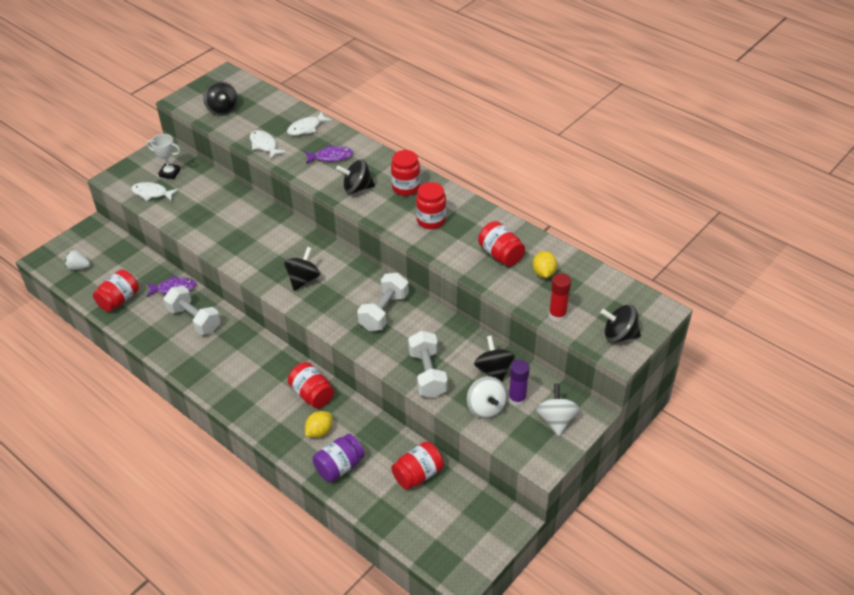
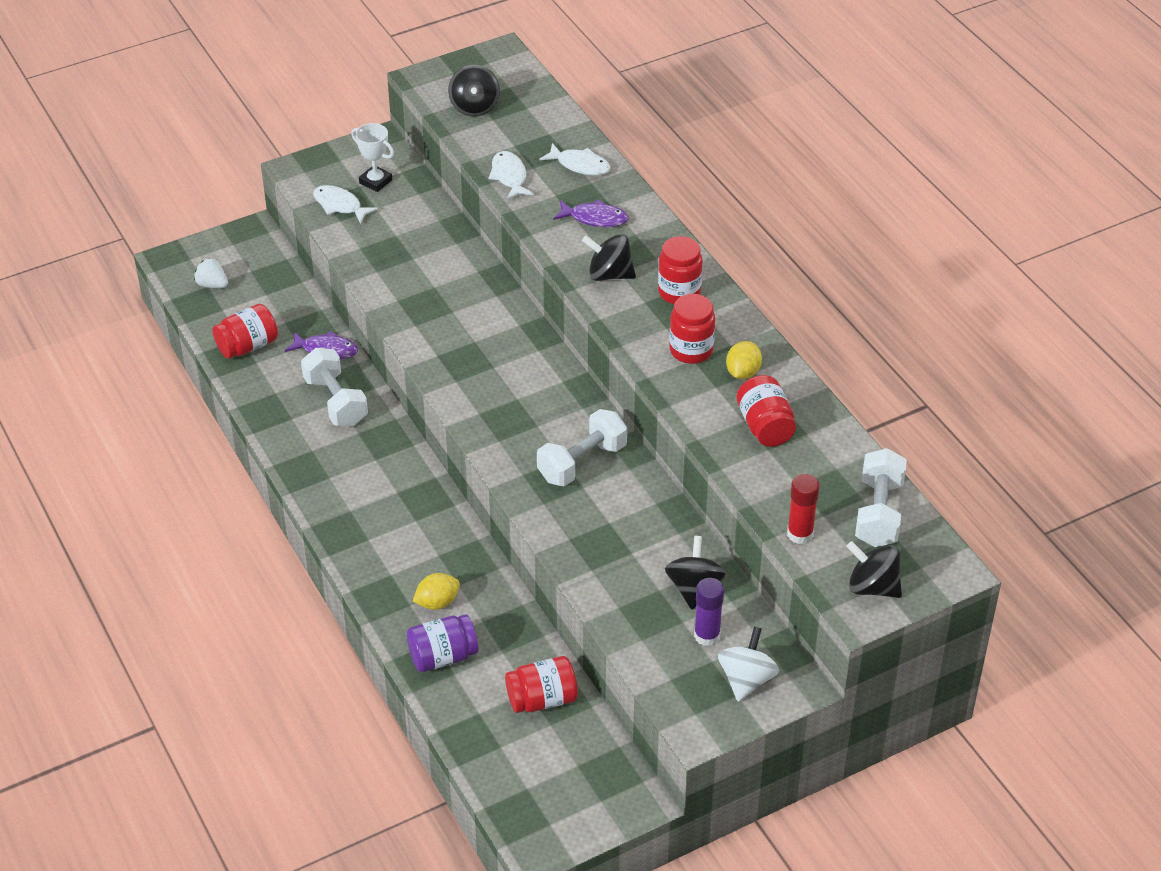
camera: 20 degrees right, 0 degrees up
black spinning top [284,247,320,291] -> none
white fish [287,112,332,136] -> white fish turned 135 degrees counterclockwise [539,143,611,176]
red jar [288,362,334,408] -> none
white dumbbell [408,331,448,398] -> white dumbbell moved to [855,448,907,547]
white spinning top [467,376,507,419] -> none
yellow lemon [532,251,557,278] -> yellow lemon moved to [726,341,762,379]

